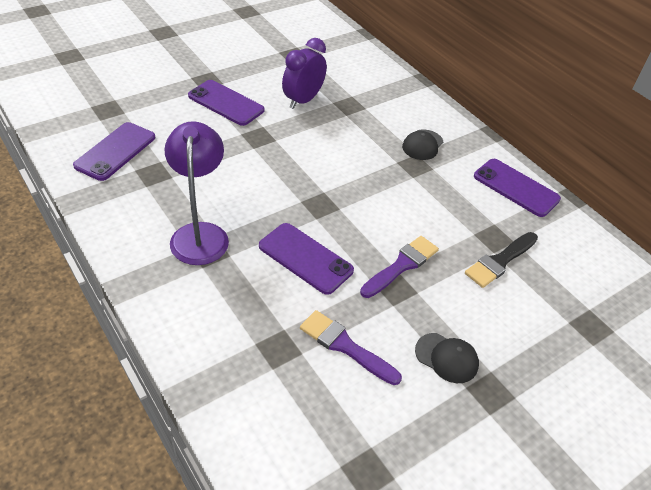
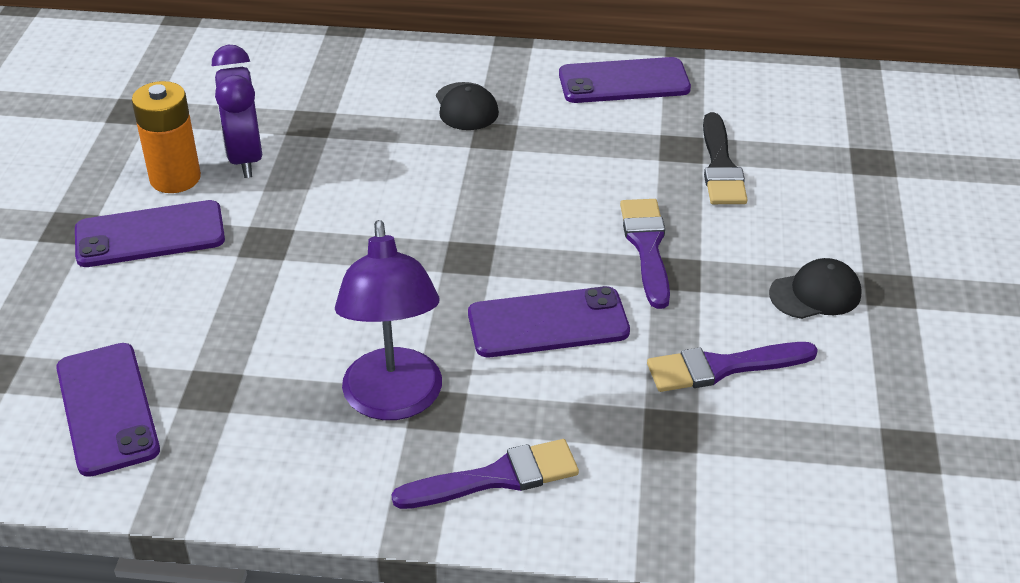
camera: 45 degrees left, 5 degrees down
purple lamp [164,121,229,265] -> purple lamp turned 135 degrees counterclockwise [335,220,442,420]
none -> orange battery [132,81,201,193]
none -> purple brush [391,439,579,509]

